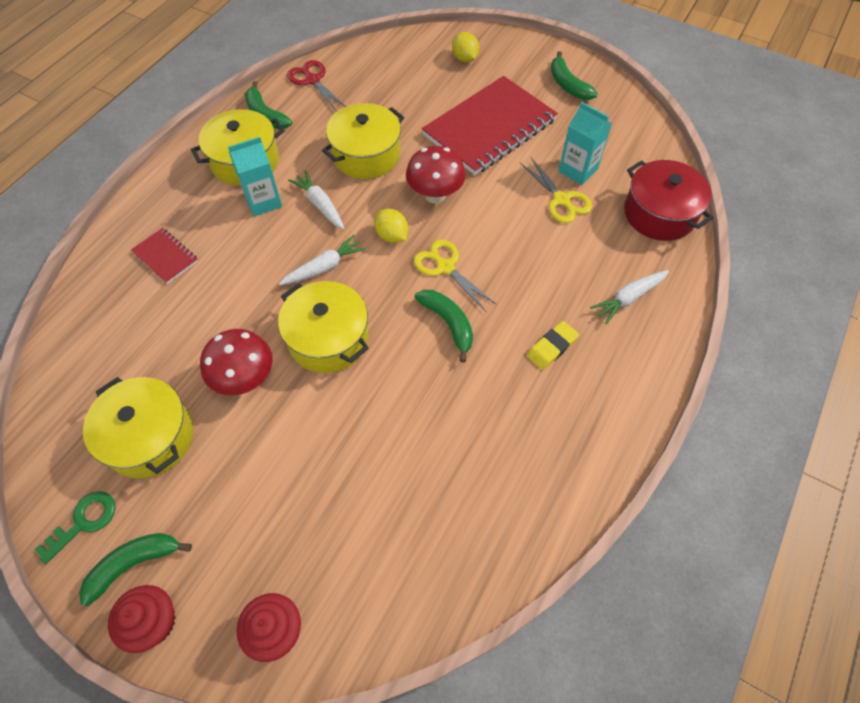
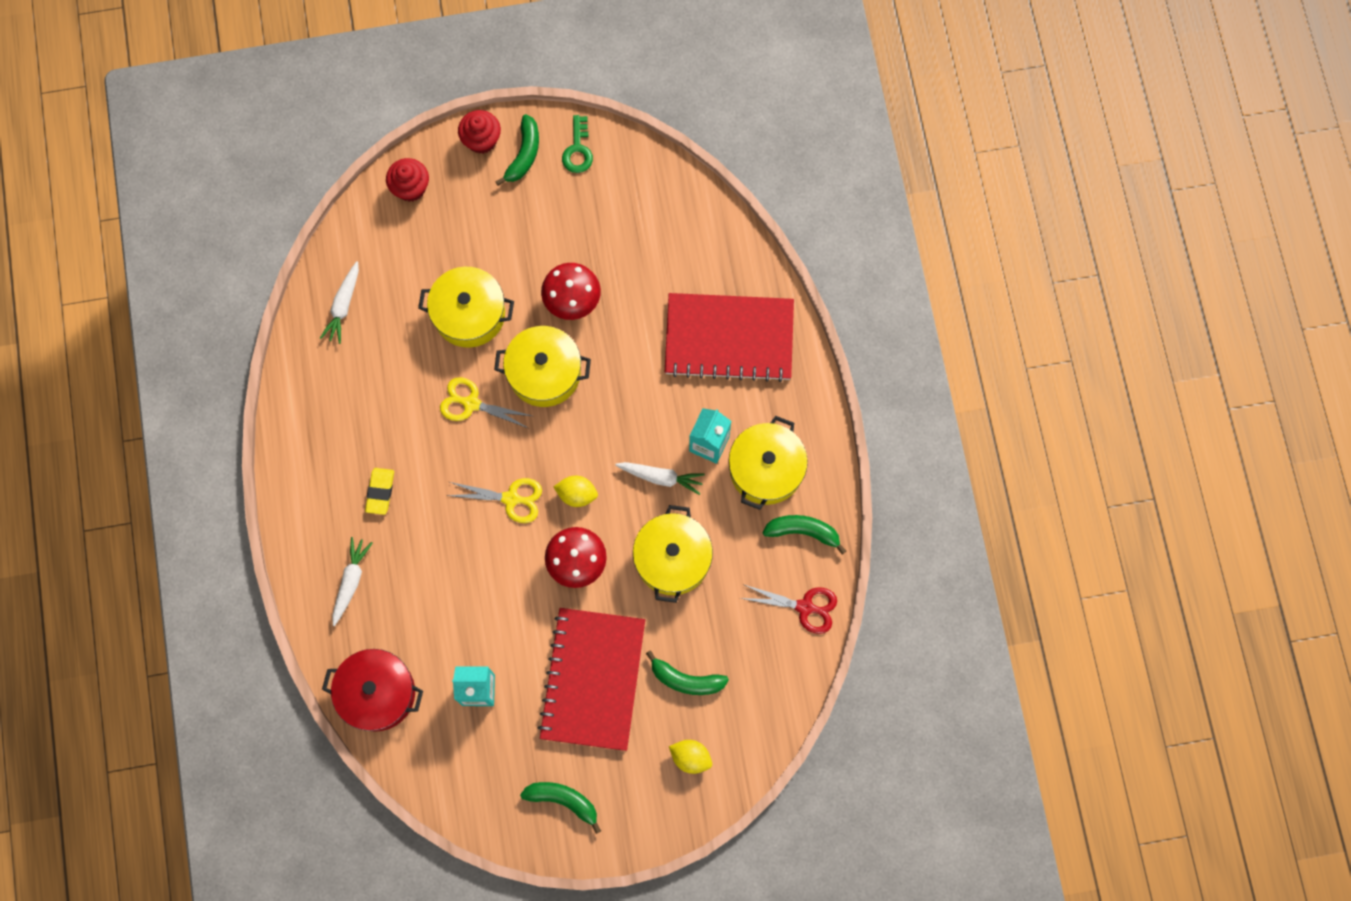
camera: 140 degrees right, 15 degrees up
yellow pot [83,377,193,478] -> yellow pot moved to [418,267,514,348]
red notebook [131,228,198,284] -> red notebook [665,293,794,382], size x2.23
white carrot [279,235,366,285] -> white carrot moved to [320,261,359,344]
green banana [414,290,473,362] -> green banana moved to [646,650,729,695]
yellow scissors [520,158,592,223] -> yellow scissors moved to [440,377,532,429]

